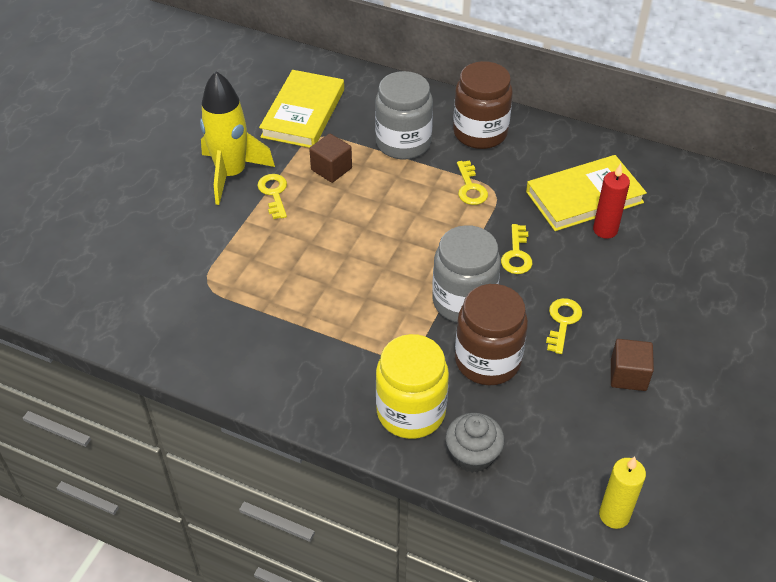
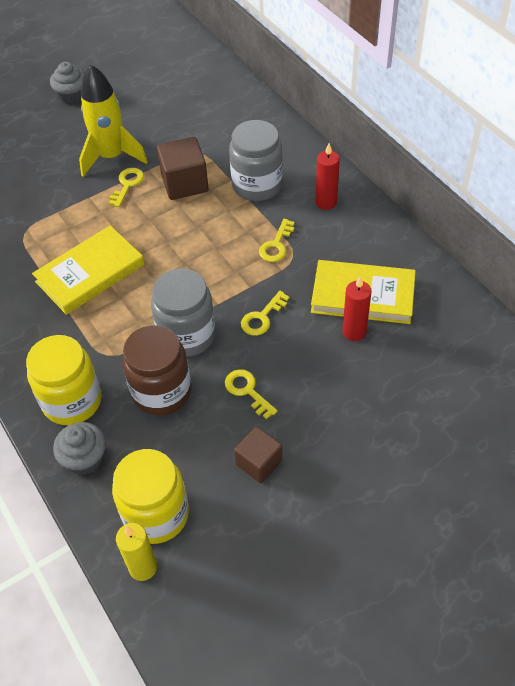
camera: 35 degrees right, 5 degrees up
yellow book [259,70,344,148] -> yellow book moved to [32,225,144,315]
brown cube [309,133,352,183] -> brown cube [157,137,209,200], size x1.50
brown jar [453,61,513,149] -> red candle [316,143,340,210]
yellow key [546,298,582,354] -> yellow key turned 90 degrees counterclockwise [225,369,278,420]
none -> grey cupcake [50,62,85,105]
none -> yellow jar [112,449,189,544]

